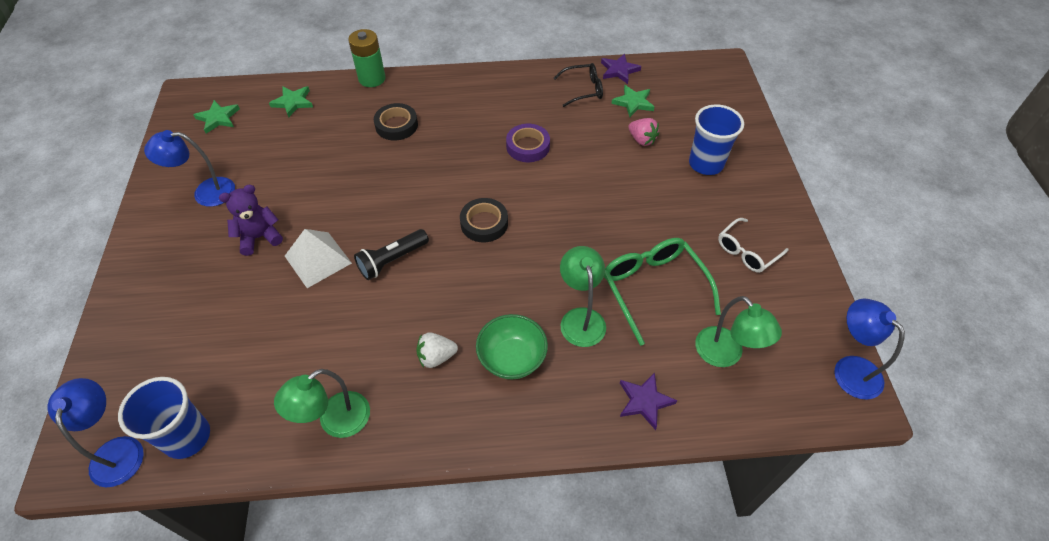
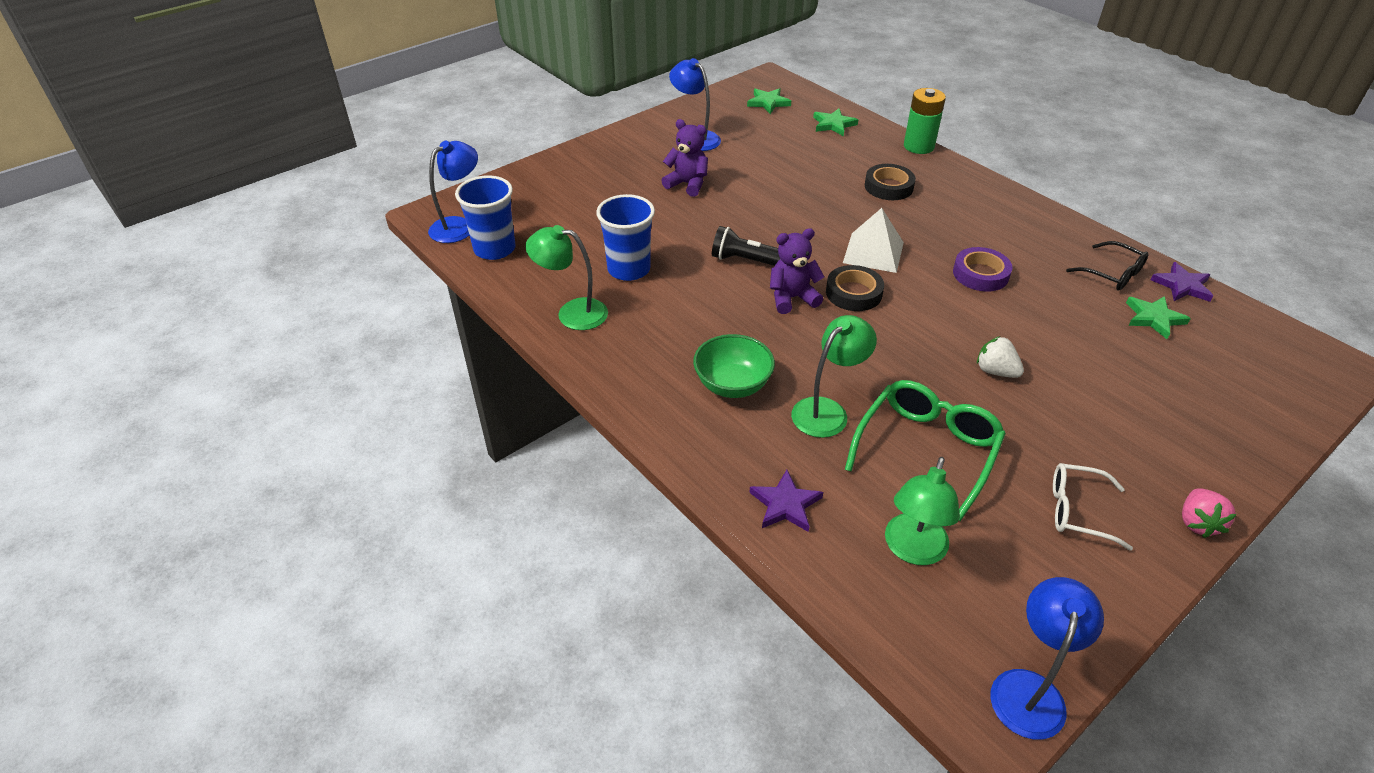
camera: 55 degrees right, 10 degrees down
white pyramid [285,229,352,288] -> white pyramid moved to [843,208,904,273]
white strawberry [416,332,458,368] -> white strawberry moved to [977,336,1024,378]
pink strawberry [628,118,659,146] -> pink strawberry moved to [1182,488,1237,538]
blue cup [689,104,744,175] -> blue cup moved to [596,194,655,281]
none -> purple teddy bear [770,228,824,314]

